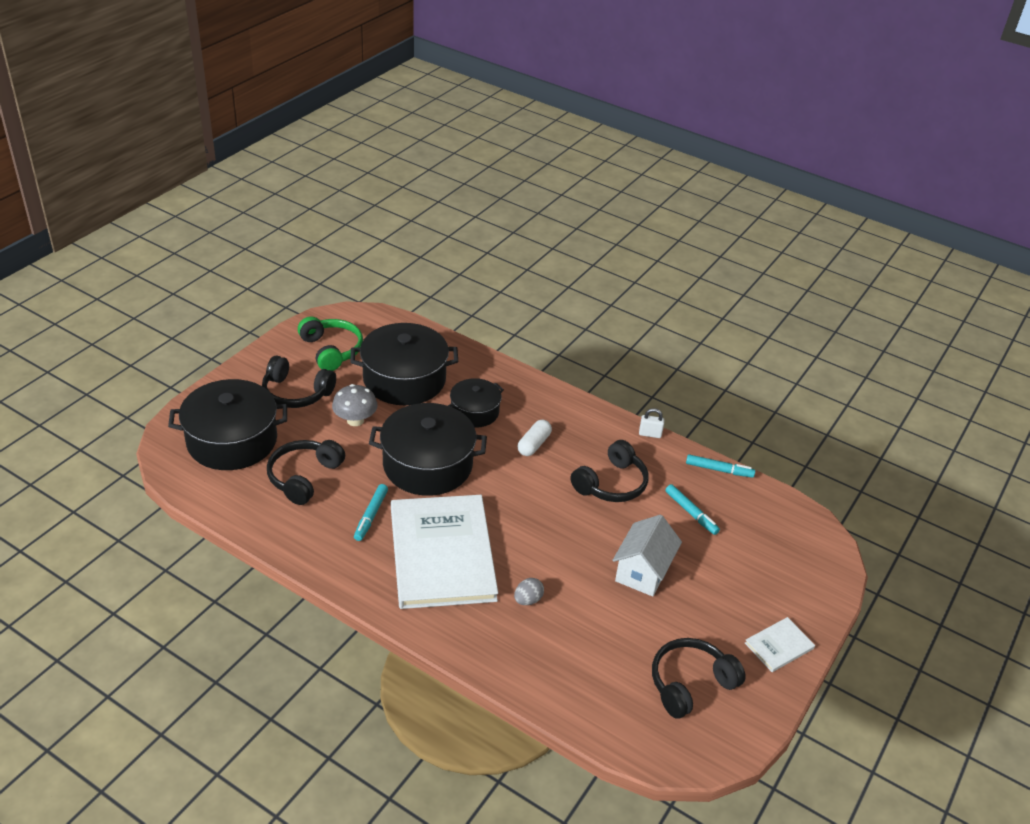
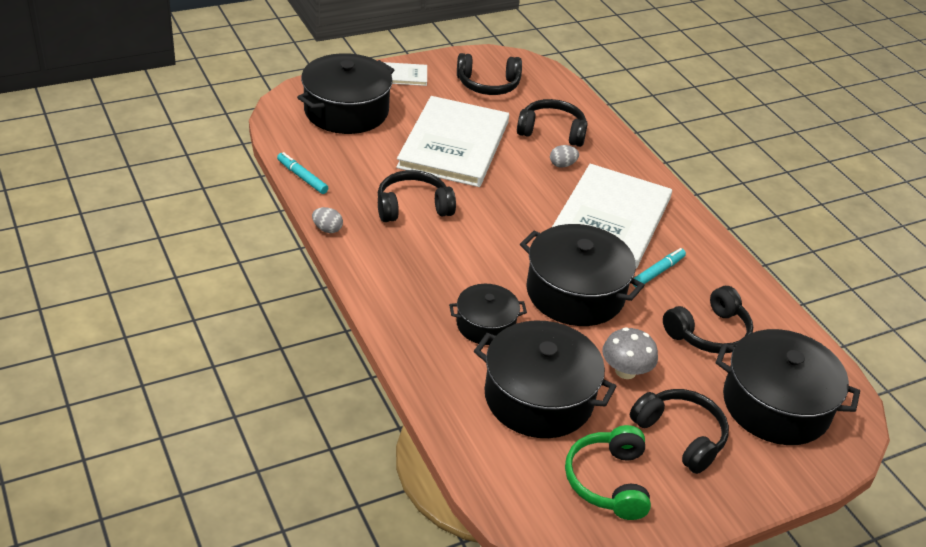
camera: 150 degrees left, 0 degrees up
white capsule [518,420,552,456] -> none
white house [612,515,682,597] -> white book [396,96,509,187]
white padlock [639,408,665,438] -> grey egg [312,207,343,233]
turquoise marker [665,484,720,535] -> none
none -> black pot [297,53,394,134]
none -> black headphones [517,99,588,147]

